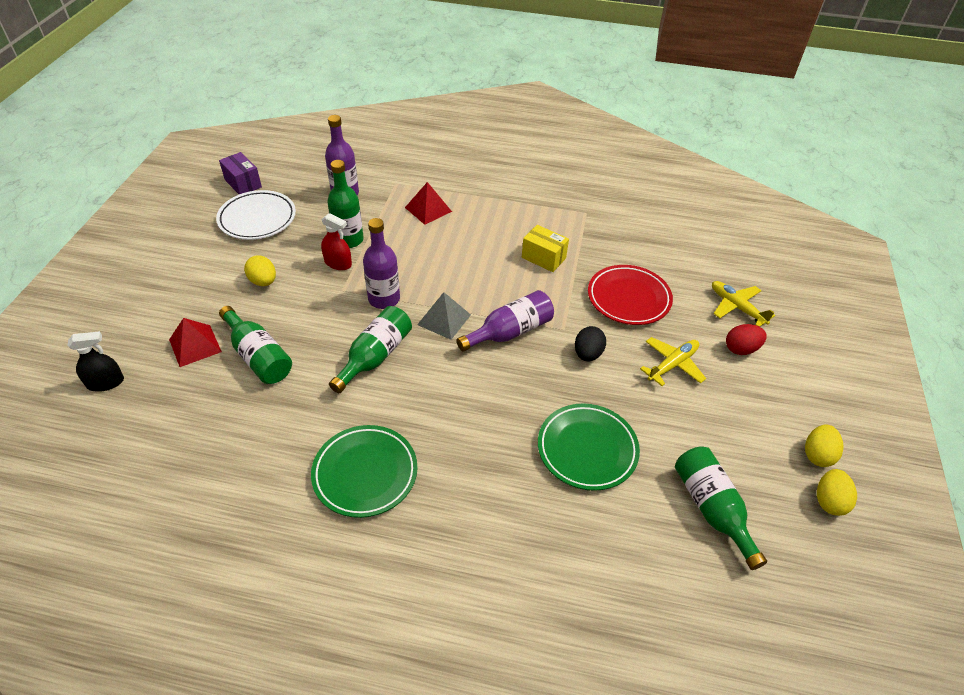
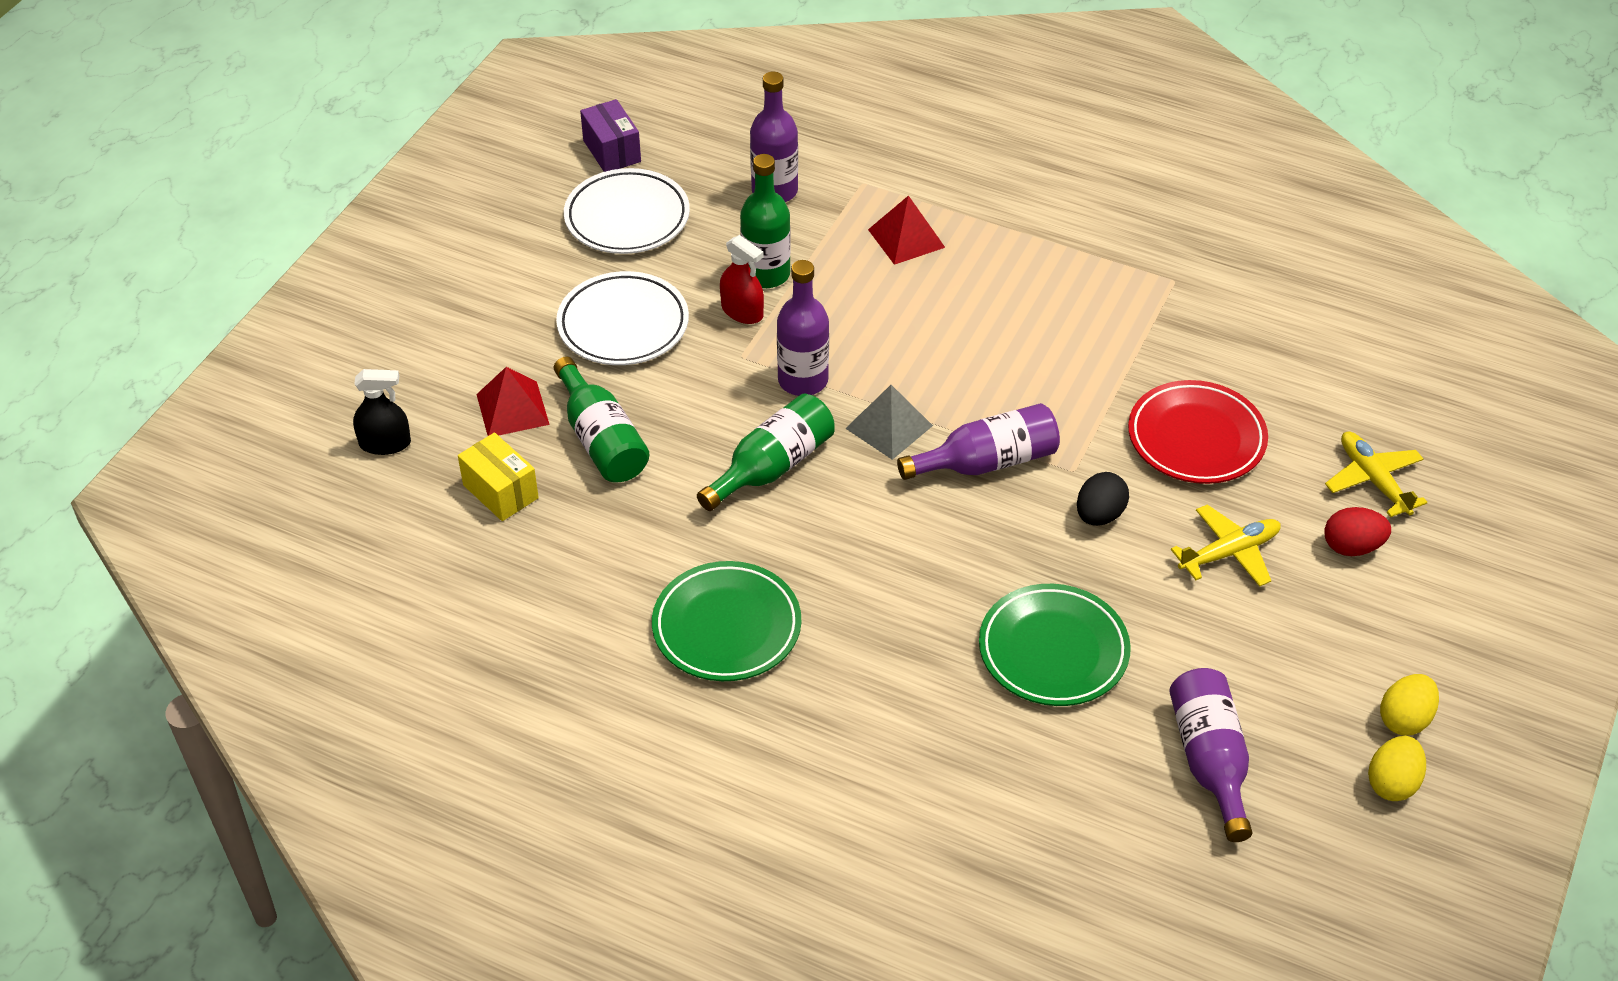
camera: 15 degrees right, 0 degrees up
yellow egg [244,256,276,286] -> white plate [556,271,689,365]
yellow box [522,225,569,272] -> yellow box moved to [458,432,539,521]
green bottle [675,446,767,570] -> purple bottle [1169,668,1253,842]

